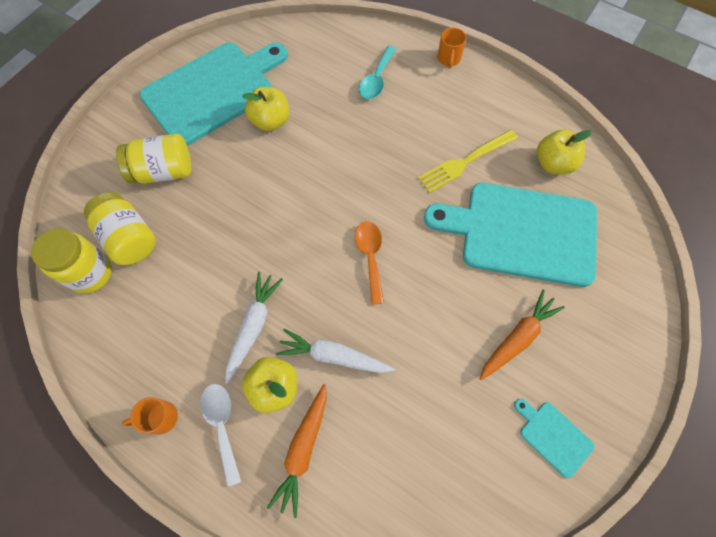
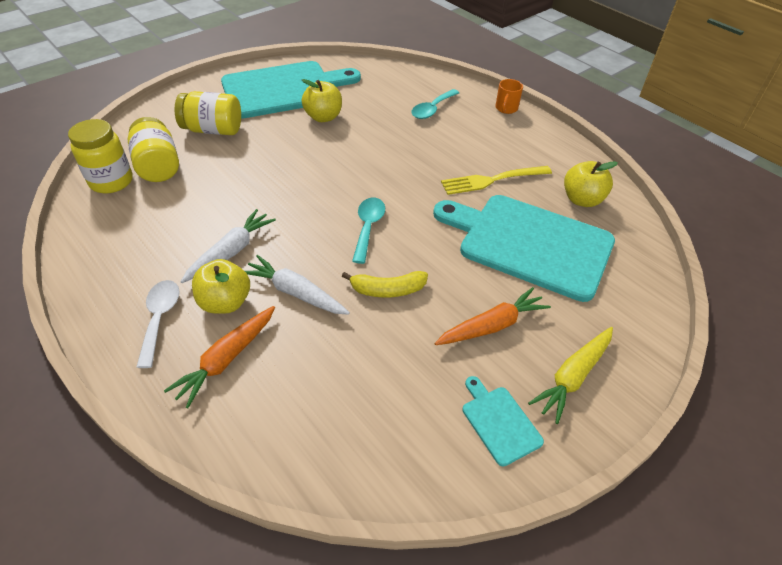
camera: 15 degrees right, 20 degrees down
orange mug [122,397,178,434] -> none
orange spoon [355,221,384,304] -> turquoise spoon [352,198,385,264]
none -> yellow banana [342,271,428,298]
none -> yellow carrot [528,327,613,424]

